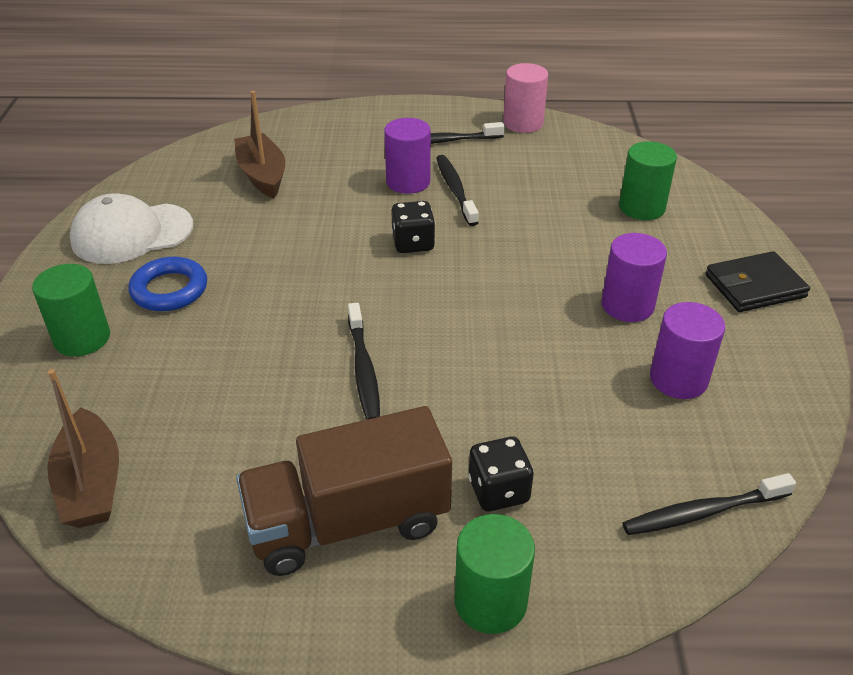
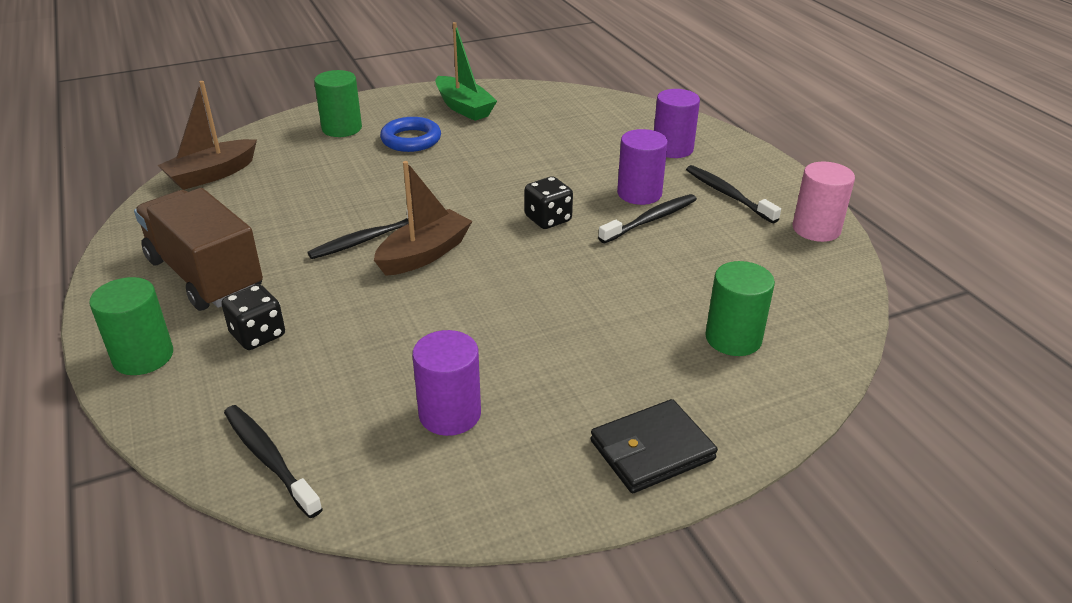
camera: 65 degrees right, 5 degrees down
white cap [70,193,193,264] -> green boat [435,22,497,121]
brown boat [234,91,285,198] -> brown boat moved to [374,161,472,276]
purple cylinder [601,233,667,322] -> purple cylinder moved to [654,89,700,158]
black wallet [706,251,810,312] -> black wallet turned 75 degrees counterclockwise [590,399,718,493]

